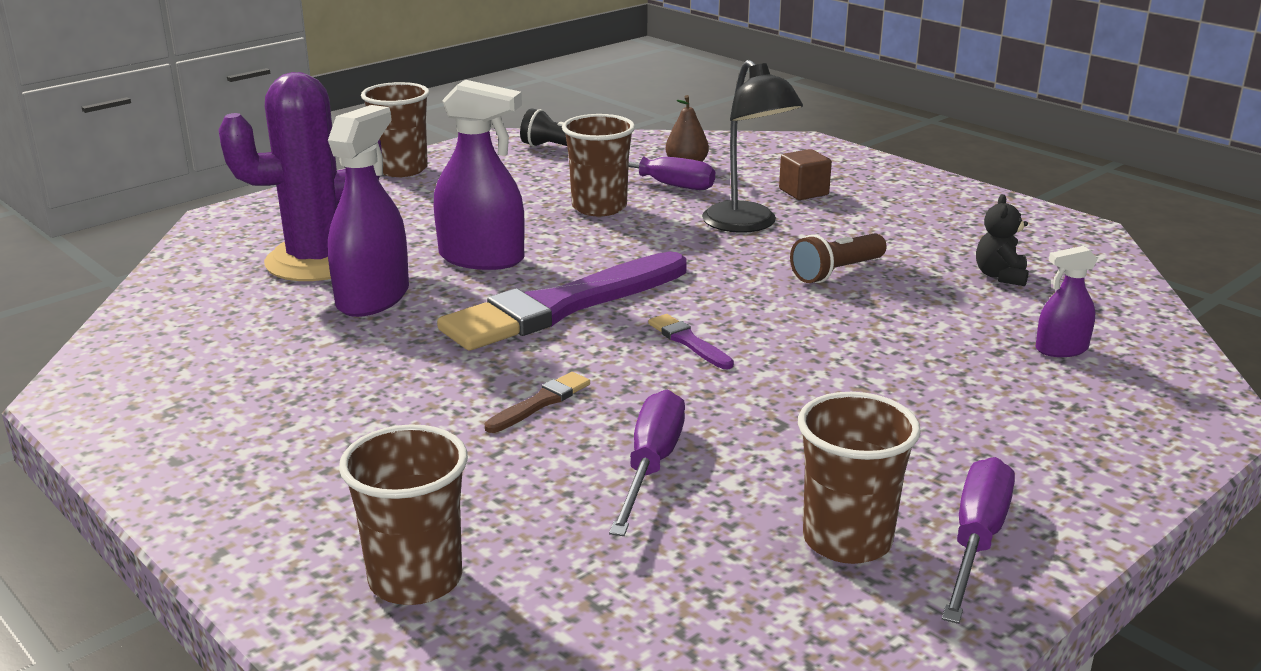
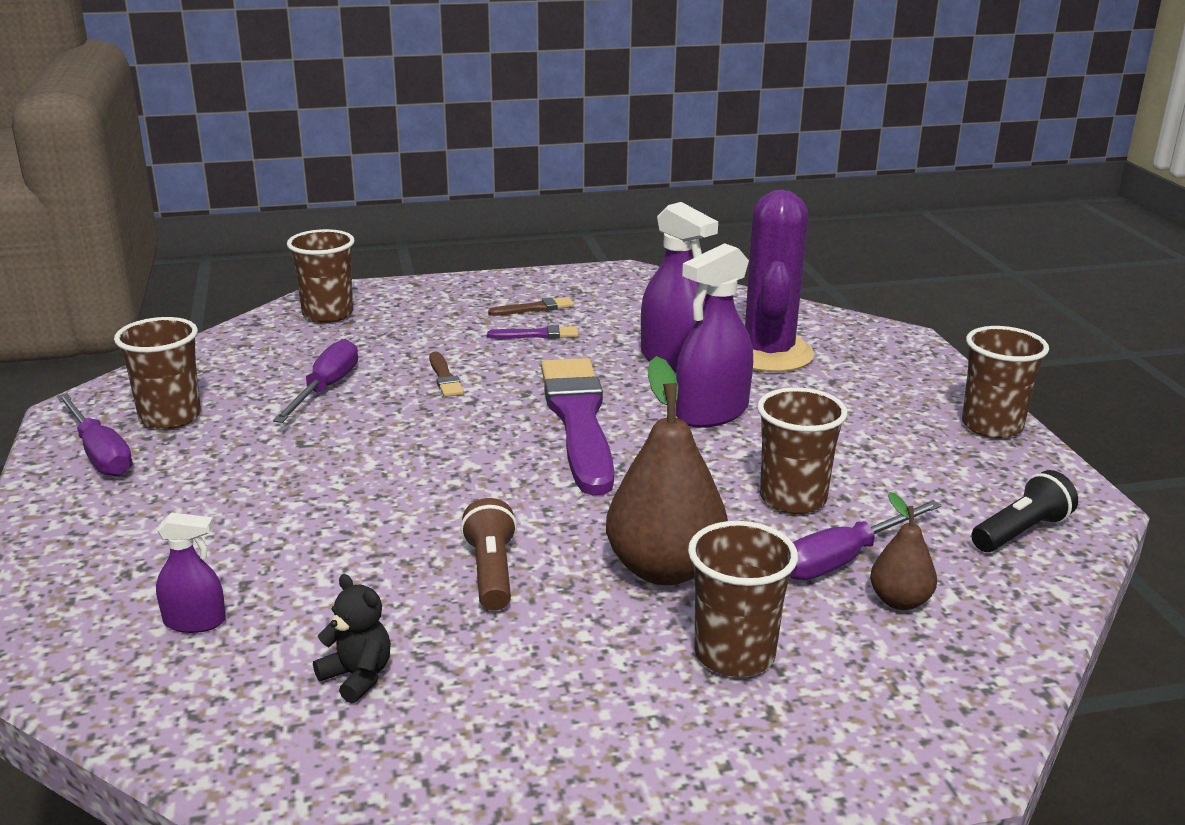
camera: 120 degrees right, 0 degrees up
purple screwdriver [609,390,685,536] -> purple screwdriver turned 120 degrees counterclockwise [273,339,358,423]
purple brush [648,314,734,369] -> purple brush moved to [487,325,578,339]
black lamp [702,60,803,233] -> brown pear [606,356,728,585]
brown cube [779,149,832,200] -> brown cup [688,521,798,677]
purple spray bottle [1036,246,1098,357] -> purple spray bottle turned 75 degrees clockwise [156,512,226,633]
none -> brown brush [488,297,574,316]

